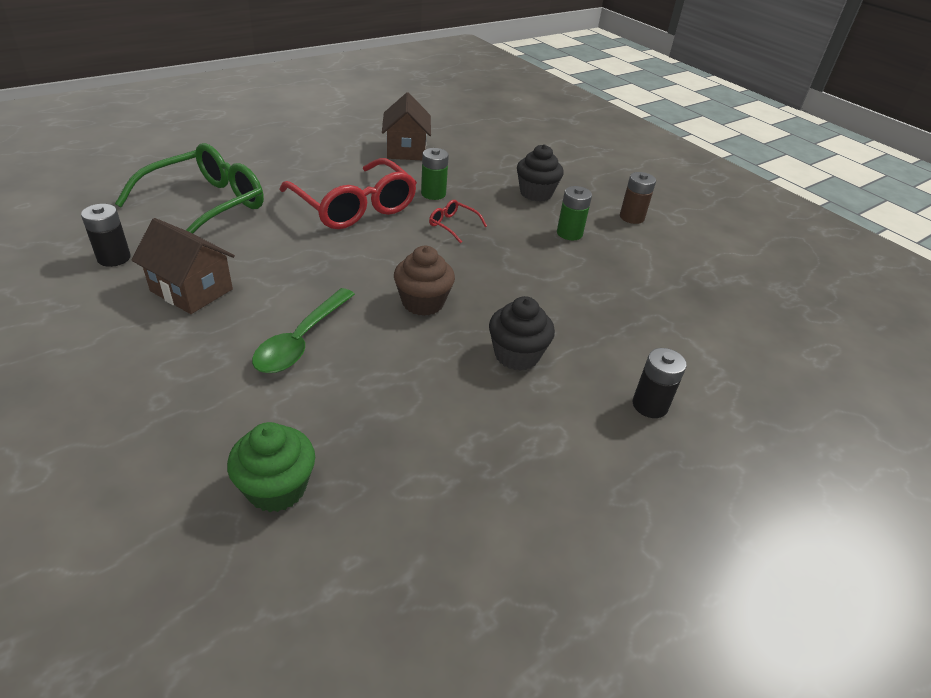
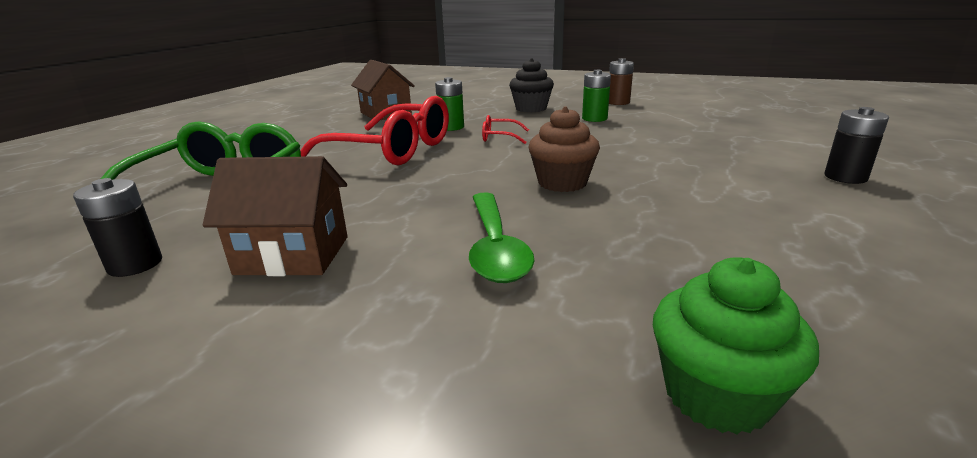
camera: 25 degrees left, 15 degrees down
black cupcake [489,296,555,371] -> none

